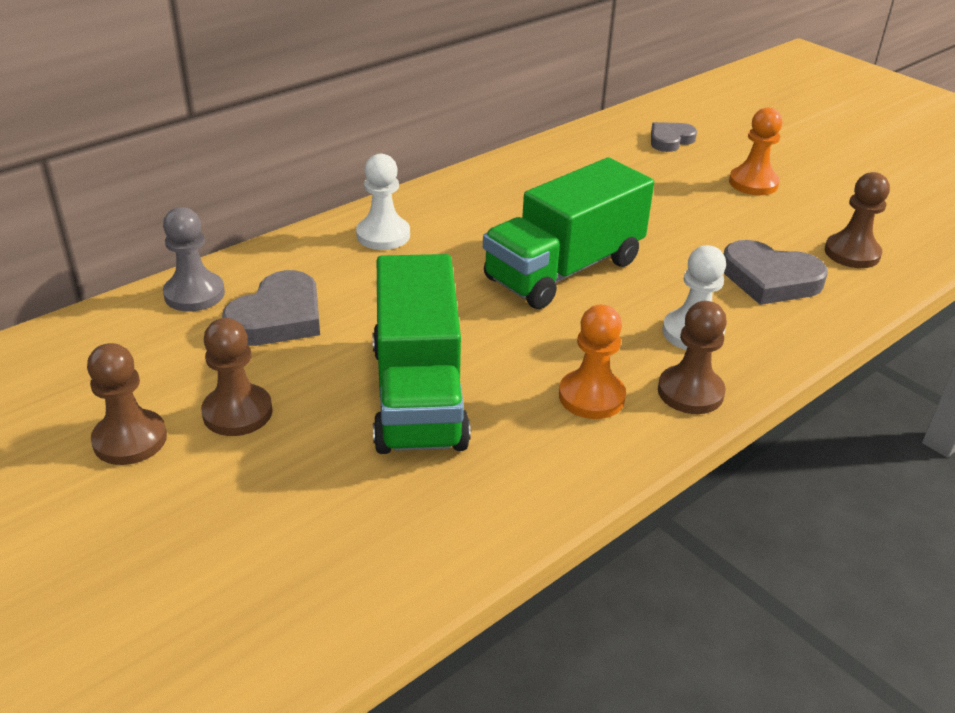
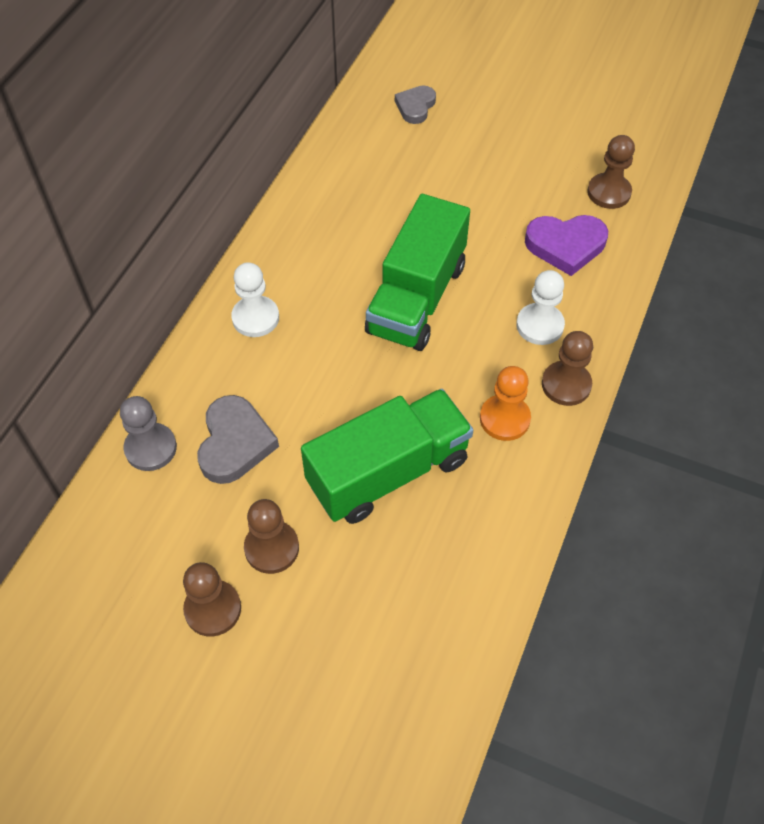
camera: 25 degrees left, 20 degrees up
green truck [373,254,471,454] -> green truck turned 90 degrees counterclockwise [301,389,473,524]
grey heart [723,240,828,305] -> purple heart [525,215,608,276]
orange pawn [729,107,782,195] -> none

